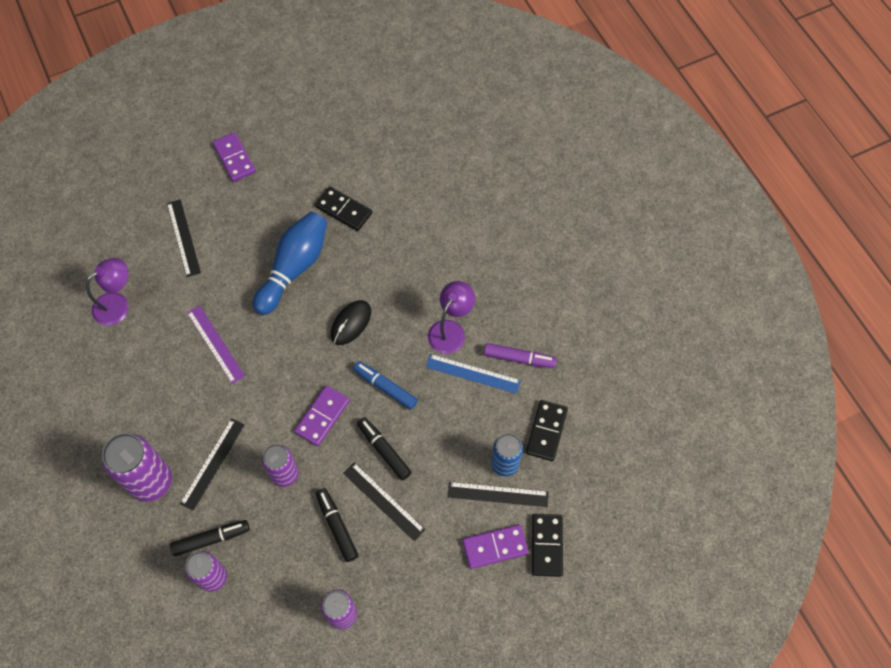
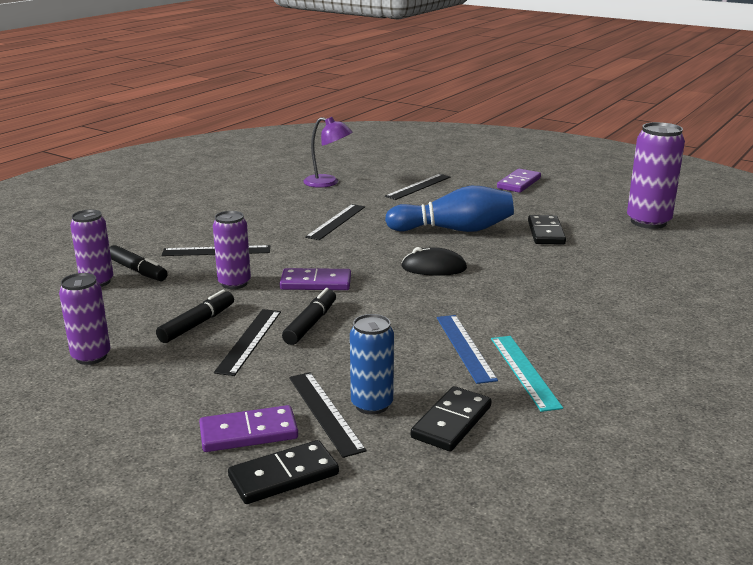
camera: 60 degrees right, 40 degrees down
purple can [102,433,172,502] -> purple can moved to [627,122,685,229]
purple ruler [187,305,245,384] -> black ruler [305,204,365,240]
blue marker [353,361,418,410] -> none
purple lamp [428,281,475,354] -> none
purple domino [462,525,529,569] -> purple domino turned 60 degrees counterclockwise [199,405,298,452]
purple marker [484,343,557,368] -> turquoise ruler [491,336,563,412]
black domino [526,400,568,461] -> black domino turned 45 degrees counterclockwise [411,386,492,451]

